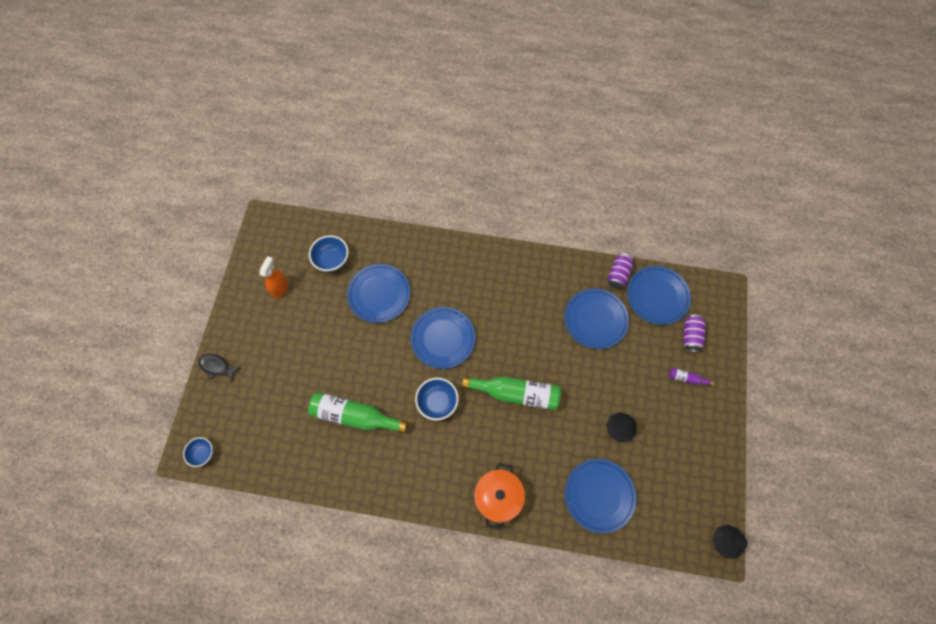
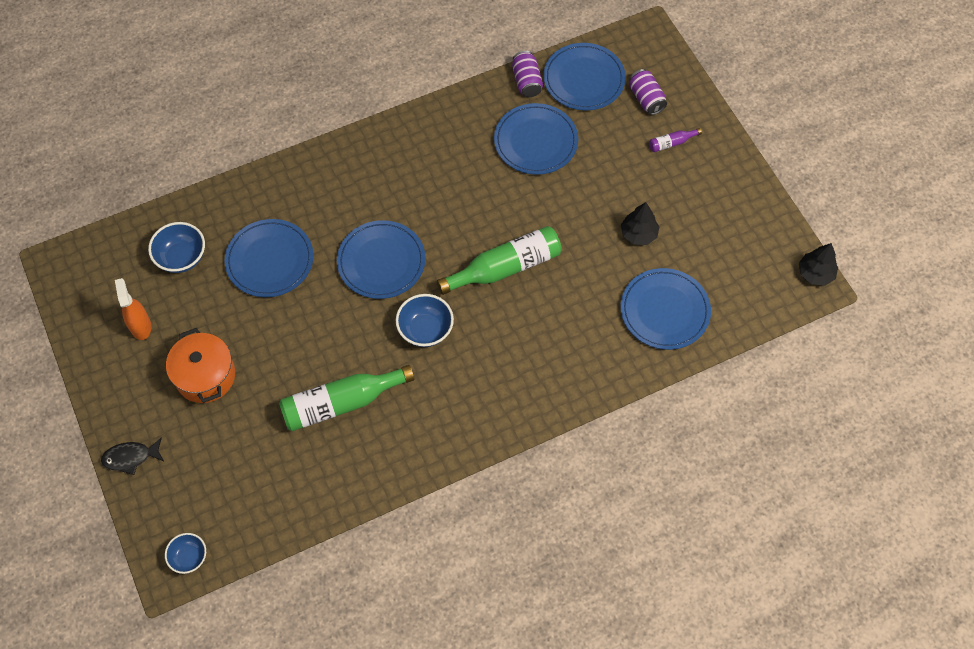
camera: 35 degrees left, 5 degrees down
orange pot [474,463,525,530] -> orange pot moved to [166,328,235,403]

